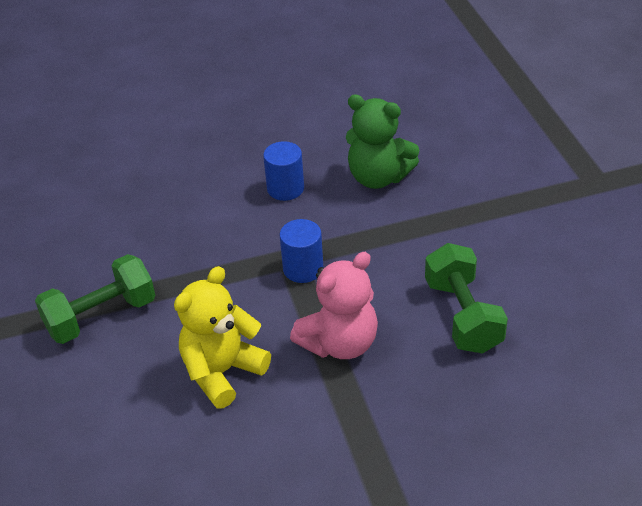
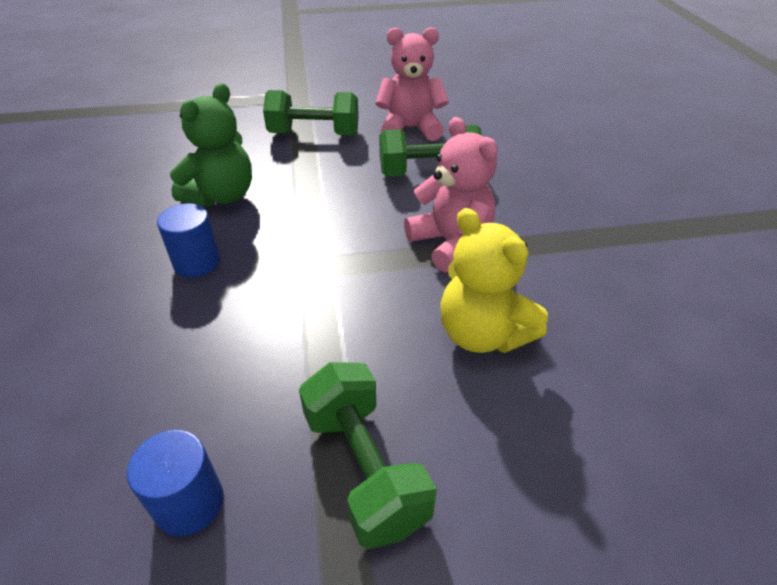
camera: 85 degrees left, 0 degrees up
blue cylinder [279,219,323,283] -> blue cylinder moved to [127,430,223,536]
none -> green dumbbell [263,90,359,136]
none -> pink teddy bear [376,27,449,141]

